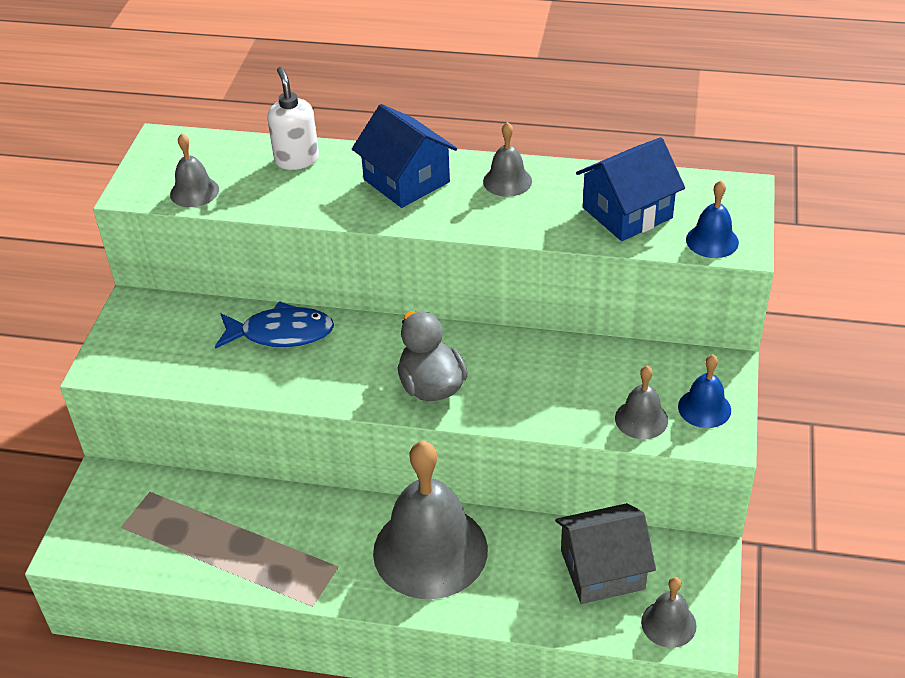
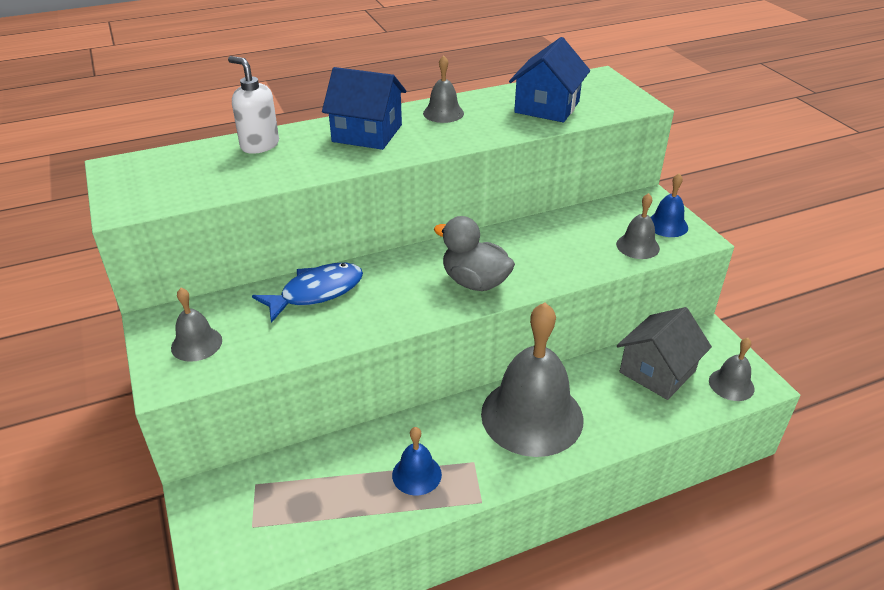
camera: 35 degrees left, 5 degrees down
grey bell [170,133,219,207] -> grey bell moved to [171,288,222,362]
blue bell [686,181,739,258] -> blue bell moved to [392,427,442,496]

